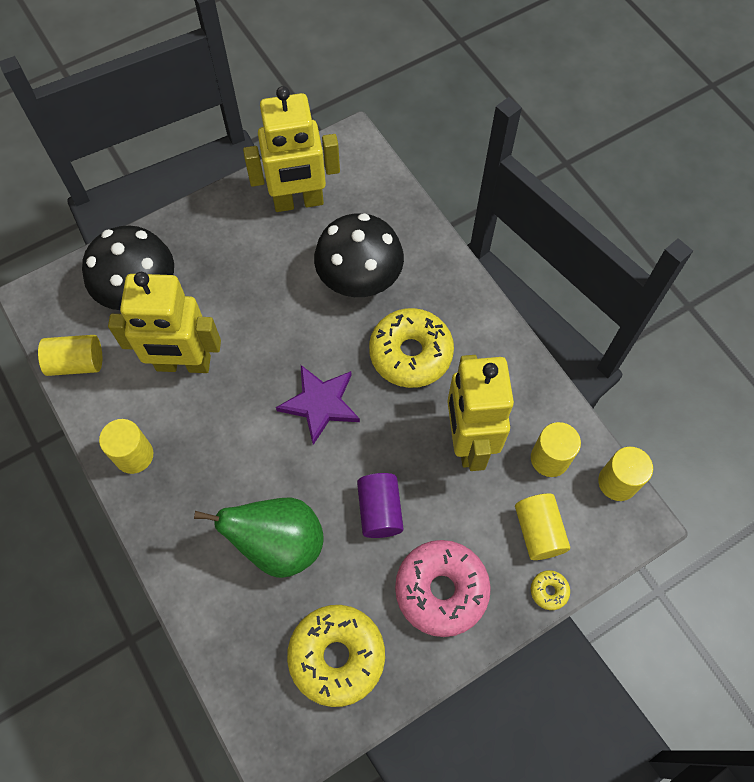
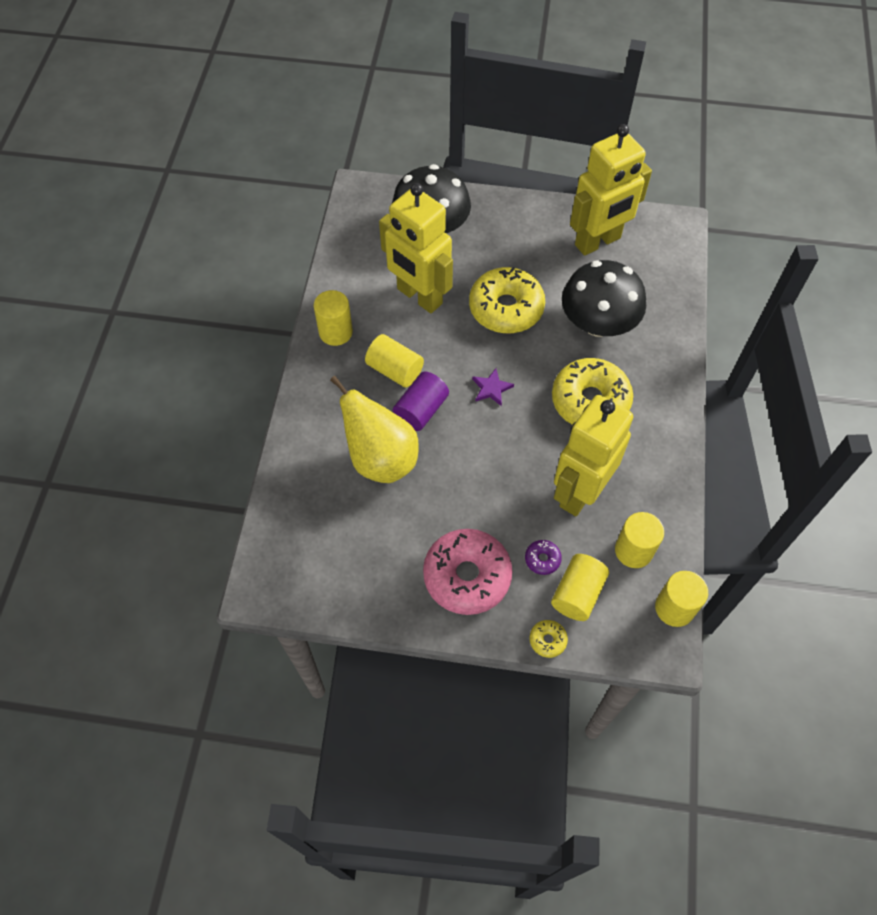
camera: 40 degrees right, 5 degrees down
yellow cylinder [38,335,102,376] -> yellow cylinder moved to [365,334,424,388]
green pear [194,497,324,578] -> yellow pear [330,376,419,483]
yellow robot [243,86,340,212] -> yellow robot turned 60 degrees counterclockwise [570,124,652,256]
purple star [276,365,360,445] -> purple star [472,368,514,406], size x0.55
yellow donut [287,605,385,707] -> yellow donut moved to [469,267,545,333]
purple cylinder [357,473,403,538] -> purple cylinder moved to [393,372,449,431]
none -> purple donut [525,540,562,575]

